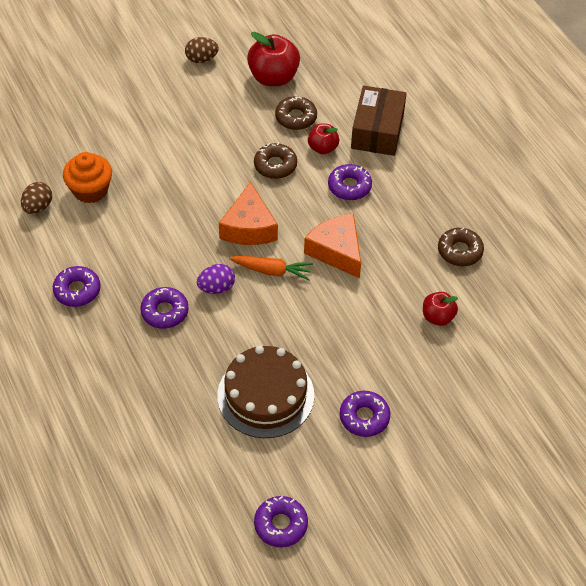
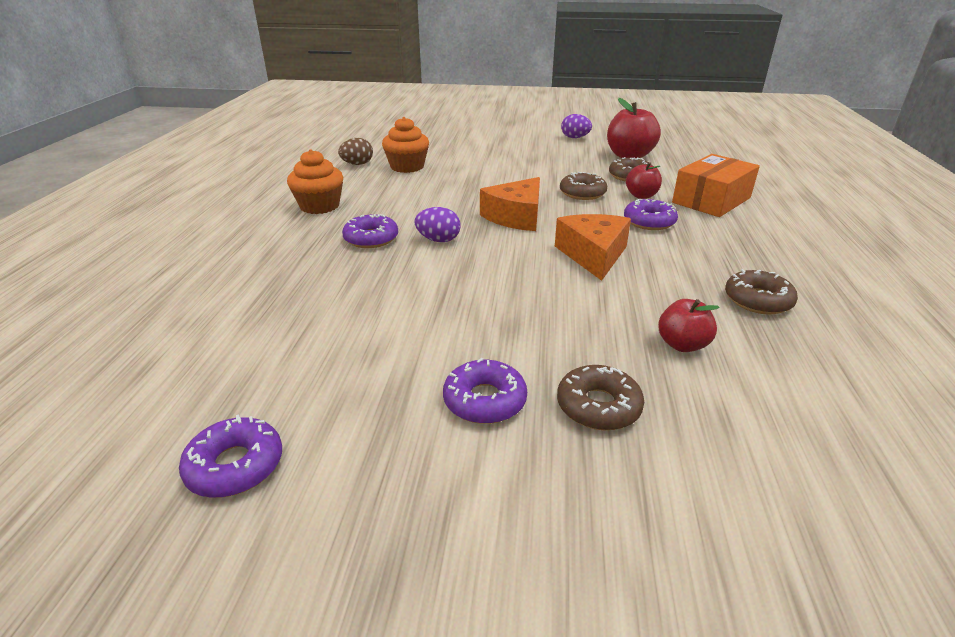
camera: 35 degrees right, 20 degrees down
purple donut [53,266,101,307] -> orange cupcake [287,149,343,214]
brown egg [185,37,219,63] -> purple egg [561,114,592,138]
brown cake [217,346,314,438] -> none
orange carrot [229,255,313,280] -> none
brown box [351,86,407,156] -> orange box [672,154,760,217]
none -> brown donut [557,365,644,430]

